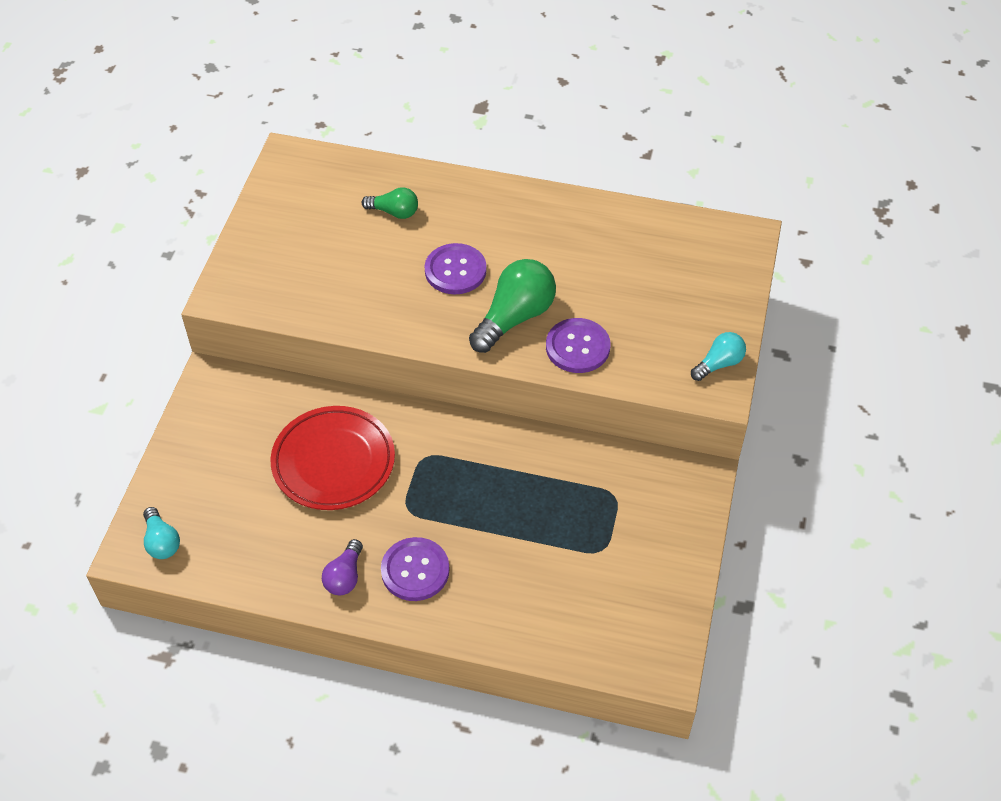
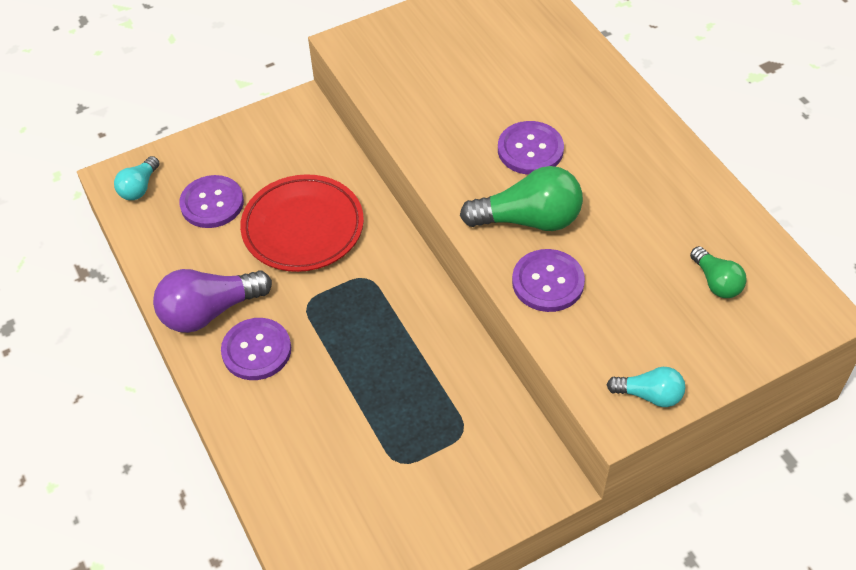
camera: 50 degrees right, 0 degrees up
purple light bulb [322,539,363,595] -> purple light bulb [153,269,272,333], size x1.77
green light bulb [362,187,418,219] -> green light bulb moved to [690,246,747,298]
none -> purple button [179,175,244,228]

